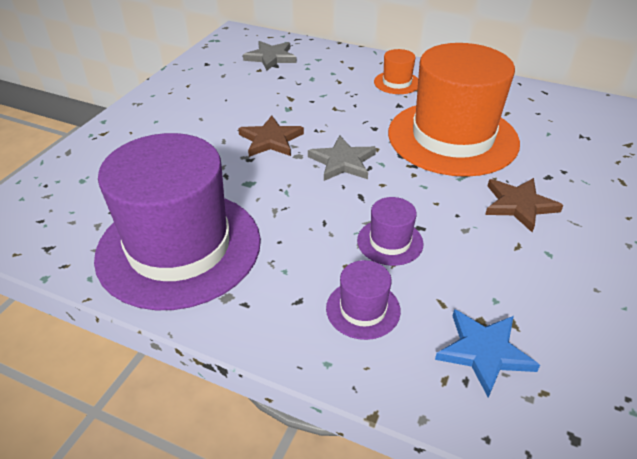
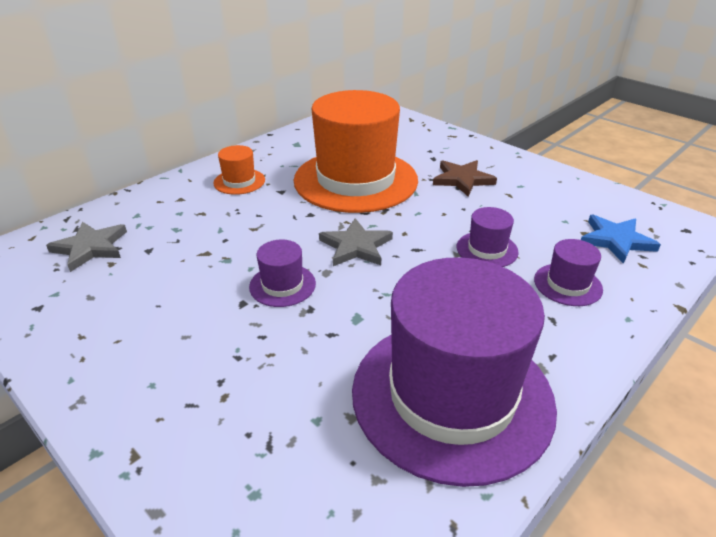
camera: 70 degrees left, 5 degrees down
brown star [238,115,304,157] -> purple hat [249,240,316,307]

